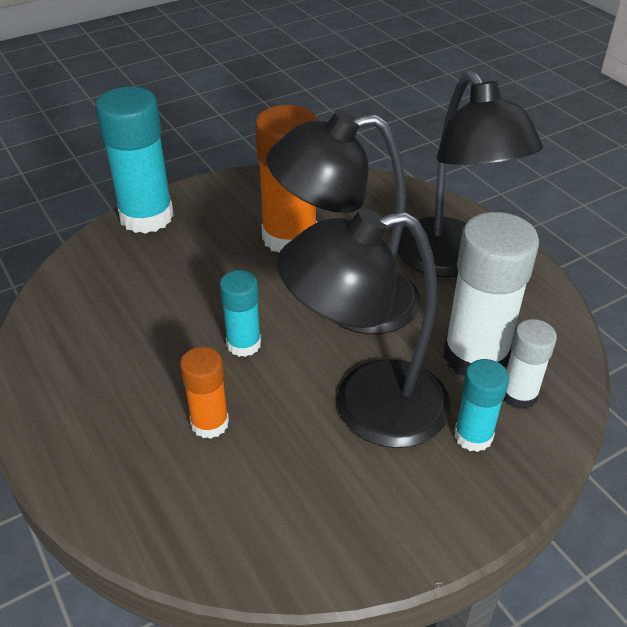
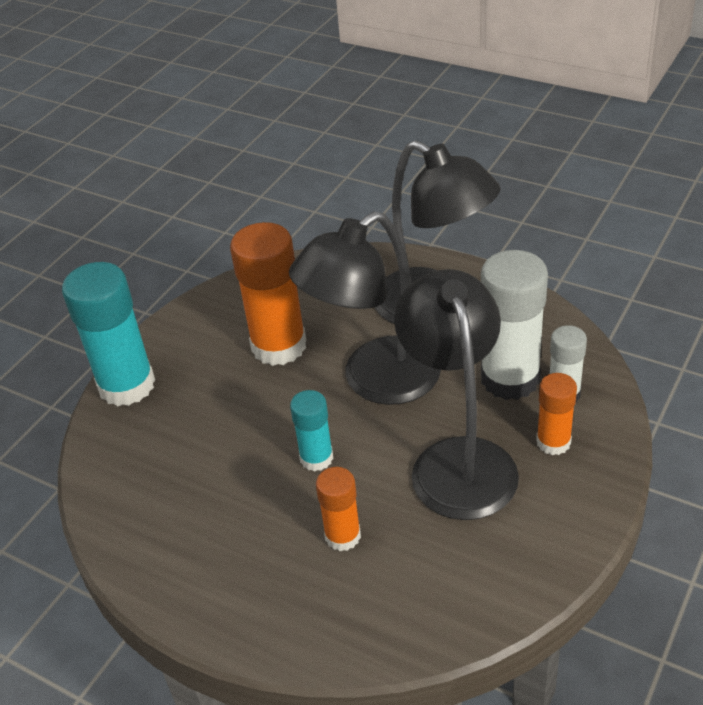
camera: 25 degrees left, 0 degrees up
black lamp [277,208,451,448] -> black lamp turned 120 degrees clockwise [394,269,519,520]
turquoise glue stick [454,359,509,452] -> orange glue stick [536,373,577,455]

